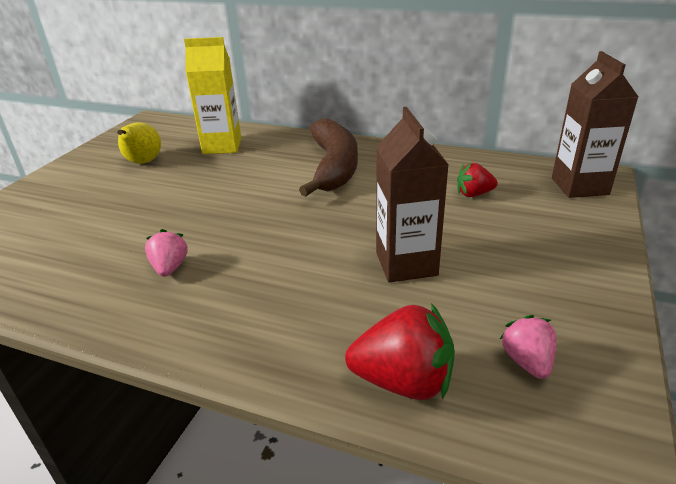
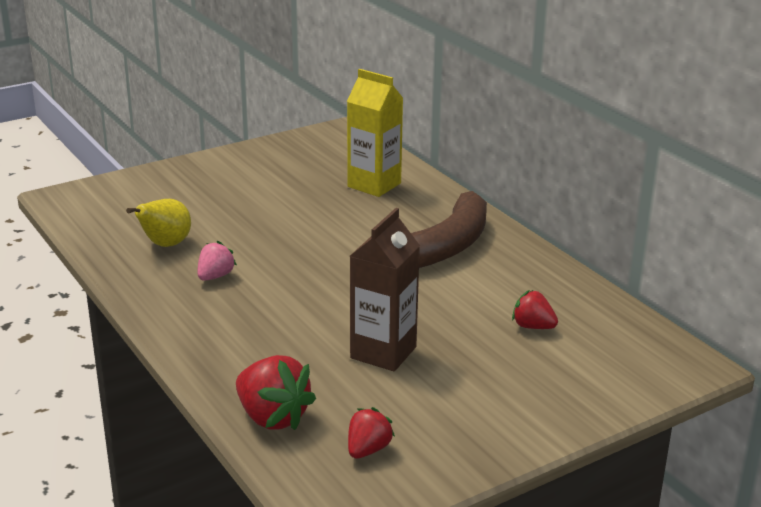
camera: 35 degrees right, 5 degrees down
yellow pear [117,122,161,164] -> yellow pear moved to [126,199,191,247]
pink strawberry [500,315,557,379] -> red strawberry [348,407,395,459]
brown carton [552,51,638,198] -> none

